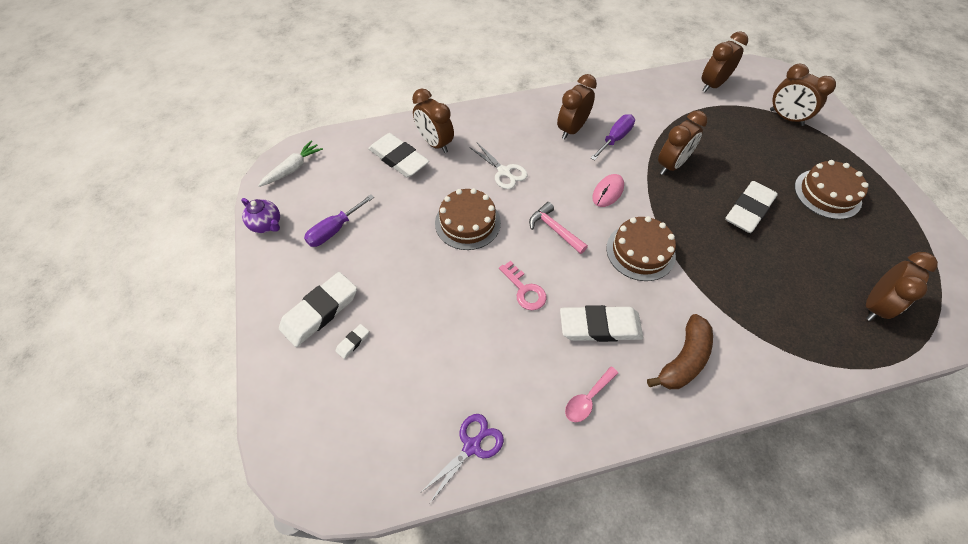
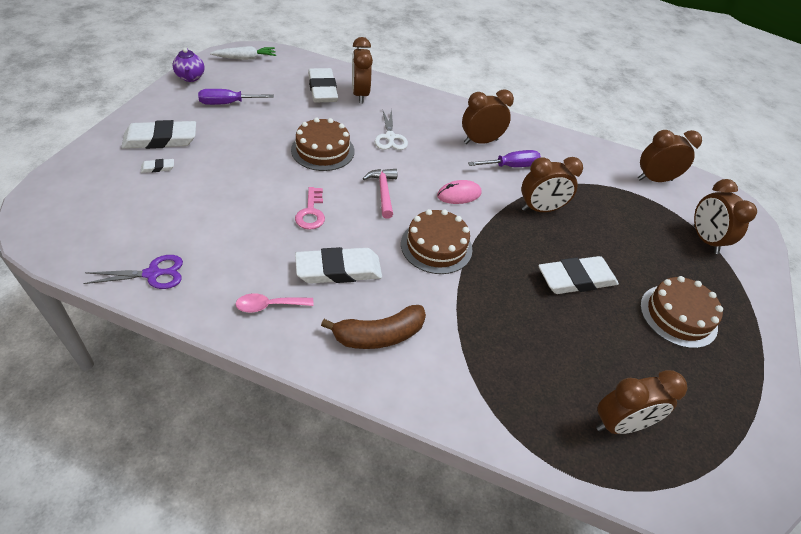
camera: 30 degrees right, 10 degrees down
white eraser [560,305,643,342] -> white eraser turned 45 degrees counterclockwise [295,247,382,284]

